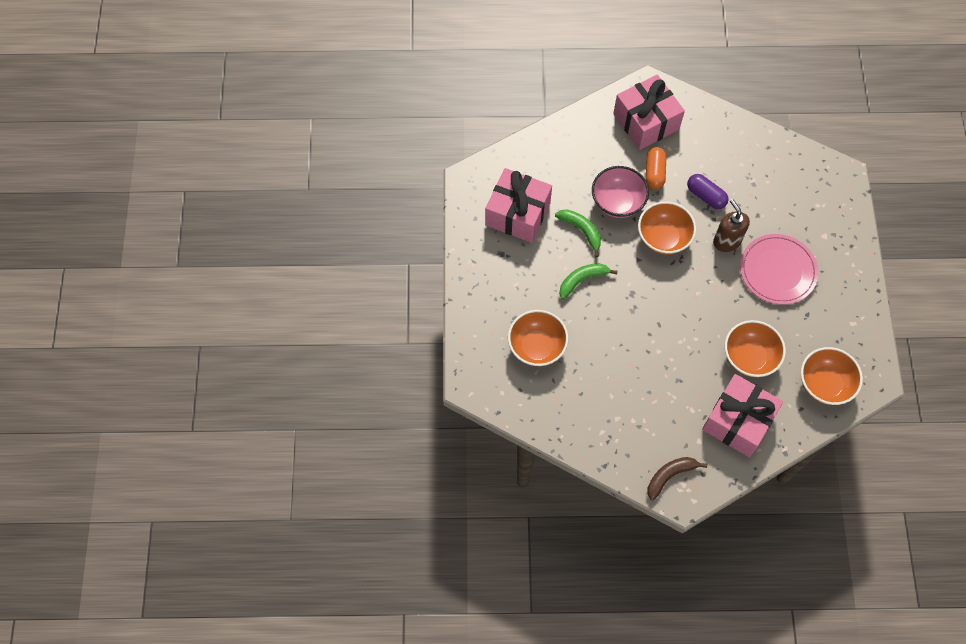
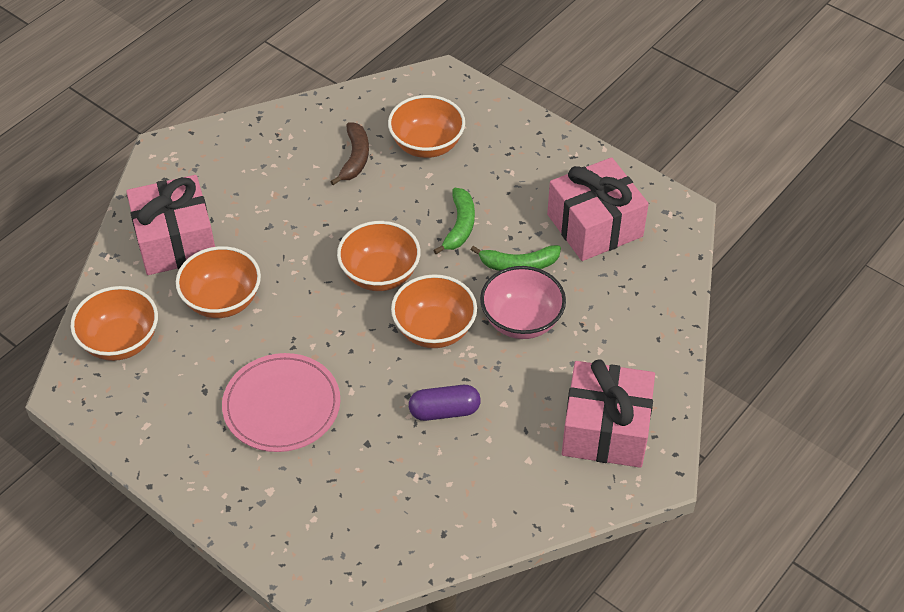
camera: 130 degrees right, 15 degrees down
orange capsule [646,147,666,189] -> none
brown banana [647,457,707,501] -> brown banana moved to [330,122,369,185]
brown soap dispenser [713,199,750,252] -> none
none -> orange bowl [337,221,420,291]

